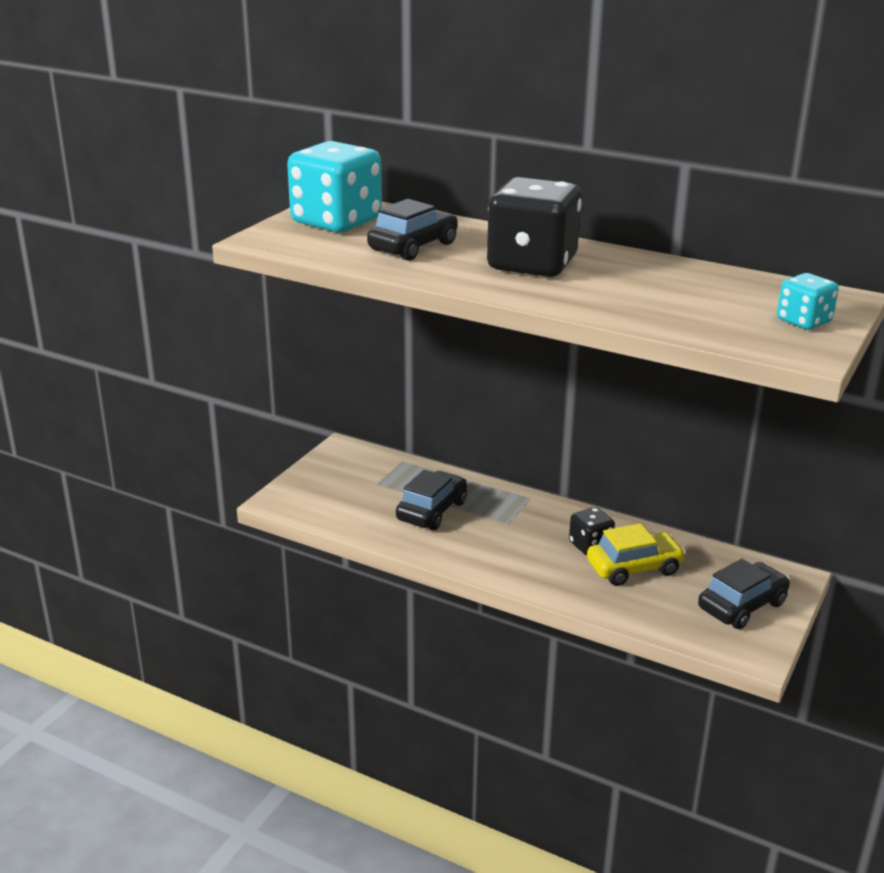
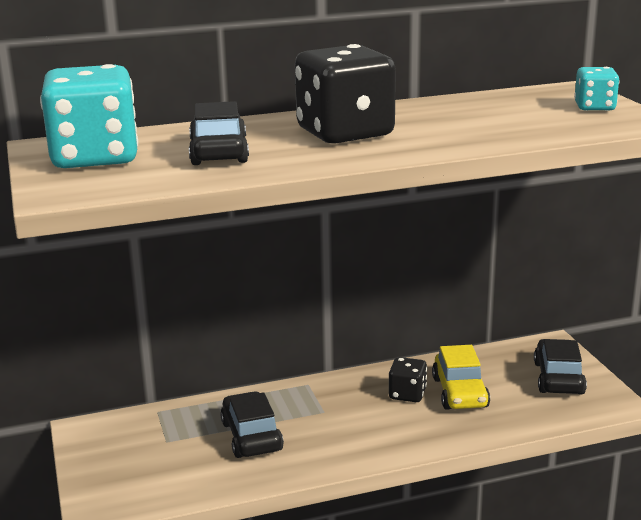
camera: 45 degrees left, 5 degrees down
yellow car [587,523,686,586] -> yellow car turned 150 degrees clockwise [432,345,490,410]

